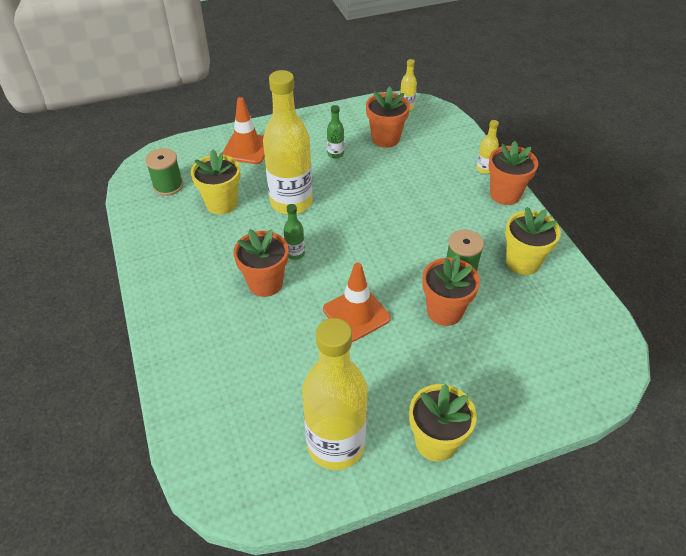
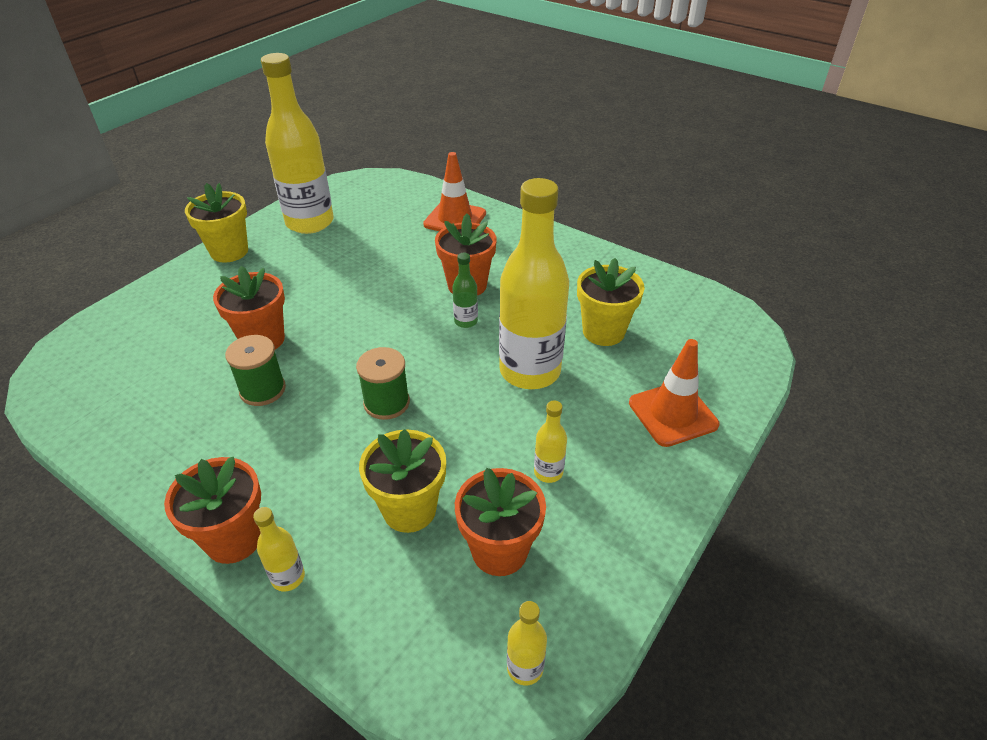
camera: 145 degrees right, 5 degrees down
green spool [145,148,183,196] -> green spool moved to [356,347,410,420]
orange traffic cone [323,263,391,342] -> orange traffic cone moved to [423,152,486,231]
green bottle [327,105,344,159] -> yellow bottle [534,400,567,483]
yellow flower pot [505,207,561,275] -> yellow flower pot moved to [359,429,446,533]

